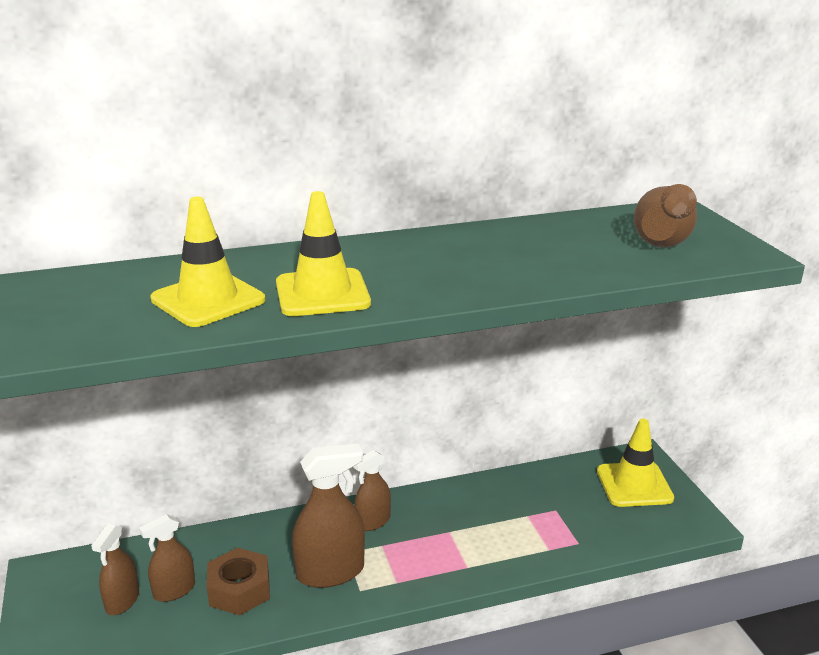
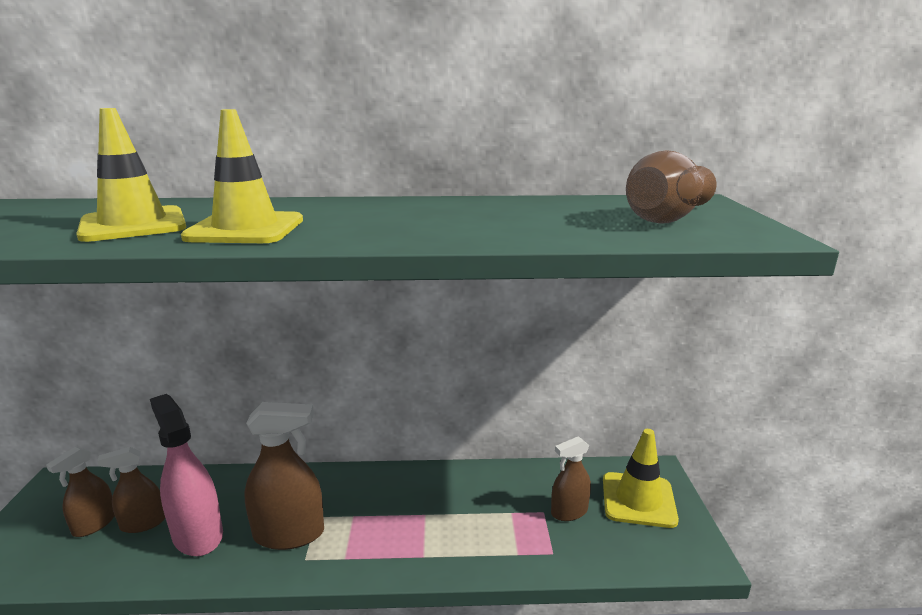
camera: 15 degrees right, 5 degrees down
brown nut [207,548,270,615] -> pink spray bottle [150,394,223,556]
brown spray bottle [353,450,391,531] -> brown spray bottle moved to [551,436,591,521]

